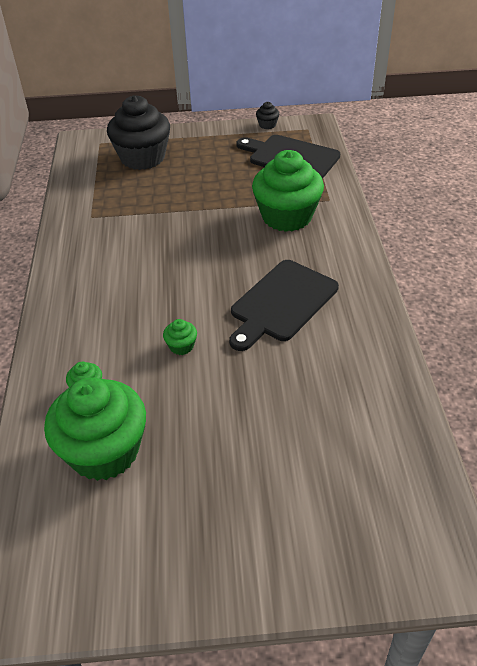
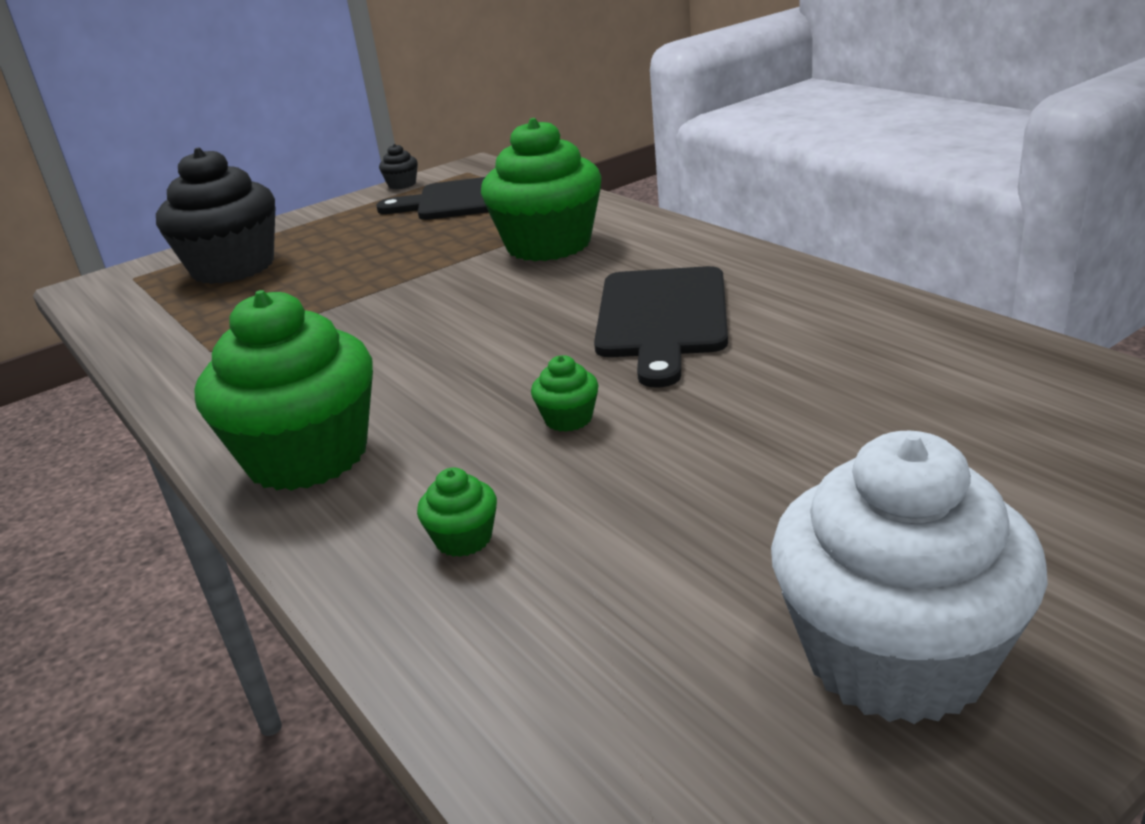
camera: 30 degrees left, 15 degrees down
green cupcake [44,377,146,481] -> green cupcake moved to [195,290,373,491]
none -> white cupcake [771,431,1048,724]

